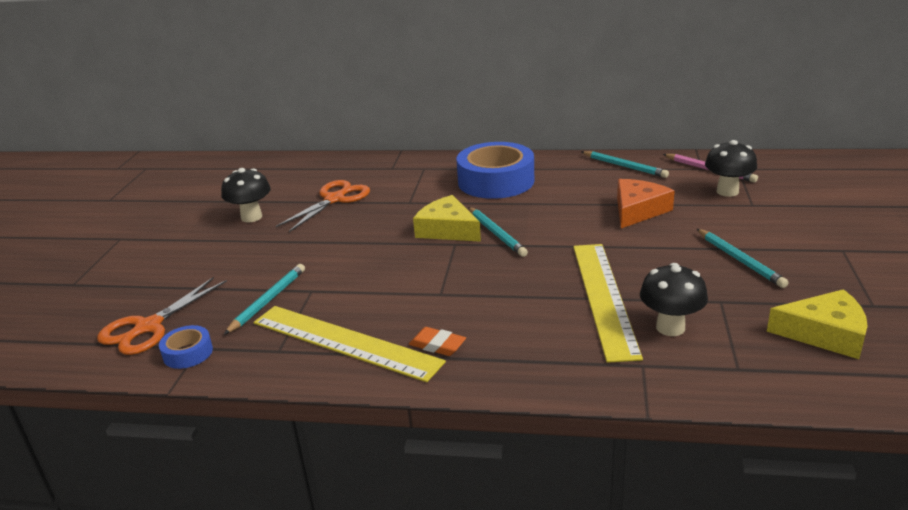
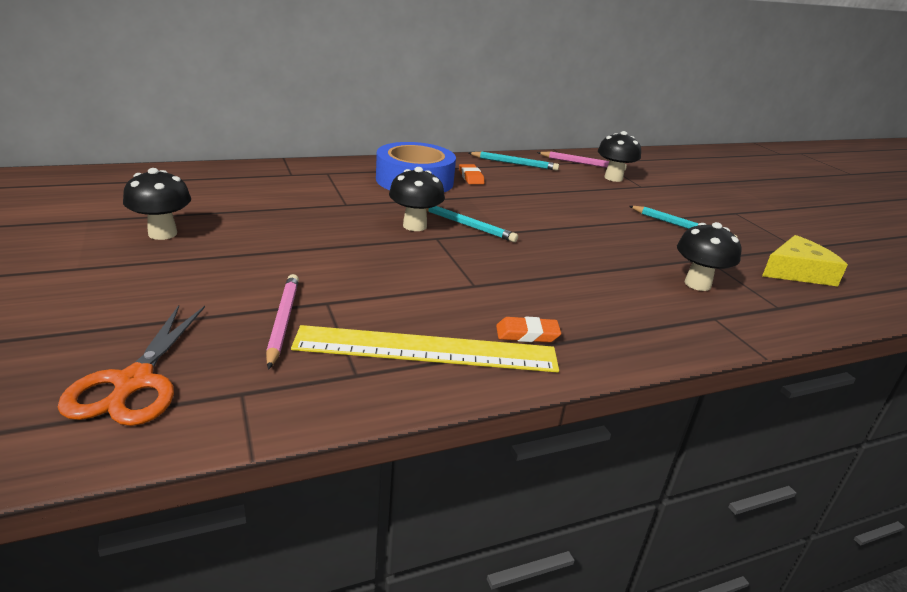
camera: 35 degrees left, 0 degrees up
blue tape [159,325,213,369] -> none
turquoise pencil [224,264,305,335] -> pink pencil [266,274,299,370]
orange scissors [276,180,370,232] -> none
yellow cheese [413,195,481,242] -> black mushroom [389,167,445,231]
yellow ruler [573,244,643,363] -> none
orange cheese [617,179,675,228] -> none
none -> orange eraser [459,164,484,184]

